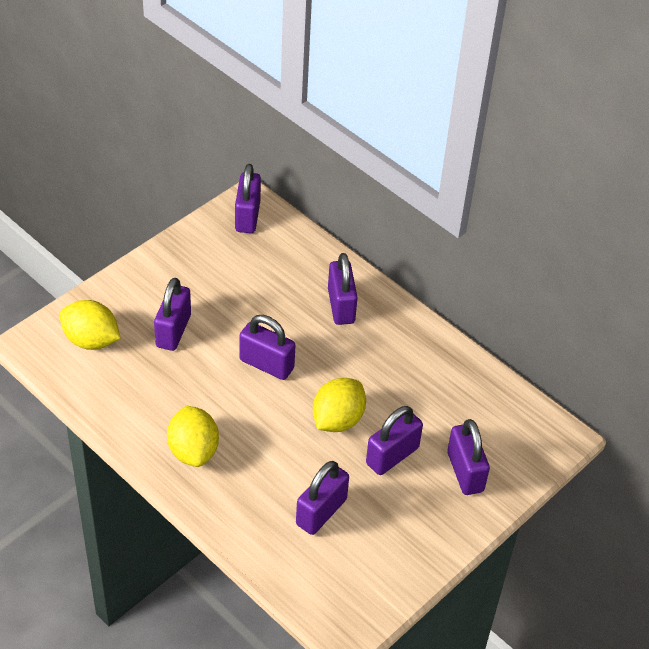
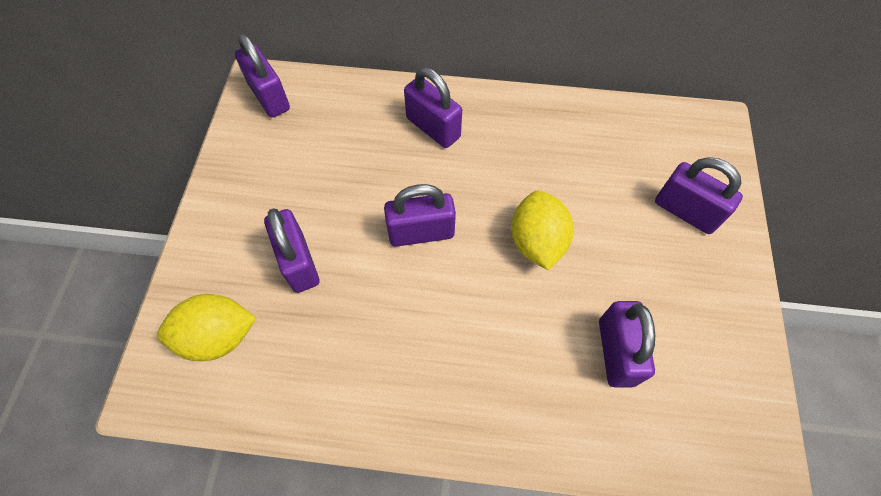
camera: 35 degrees left, 15 degrees up
yellow lemon [167,405,219,467] -> none
purple padlock [366,406,423,475] -> none

